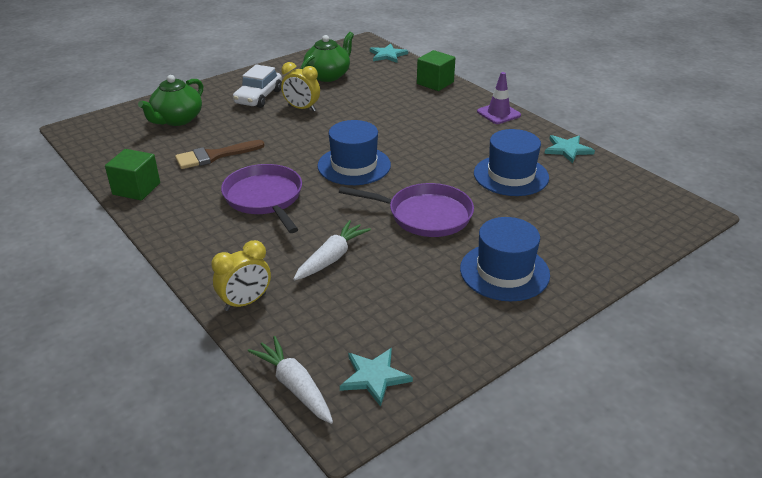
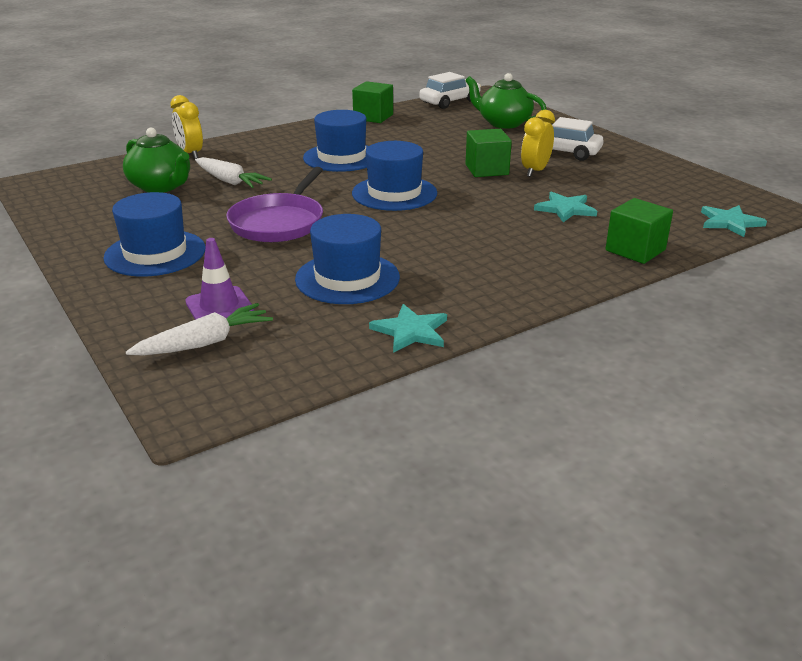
camera: 95 degrees right, 5 degrees down
brown brush [175,140,265,169] -> none
purple pan [221,164,302,233] -> blue hat [303,110,369,172]
white carrot [248,336,333,424] -> white carrot moved to [126,303,273,356]
green teapot [301,32,354,82] -> green teapot moved to [123,128,190,193]
turquoise star [340,348,413,407] -> turquoise star moved to [534,192,597,222]
purple traffic cone [477,72,521,124] -> purple traffic cone moved to [185,238,254,320]
none -> white car [419,72,481,109]
none -> green cube [465,129,512,177]

